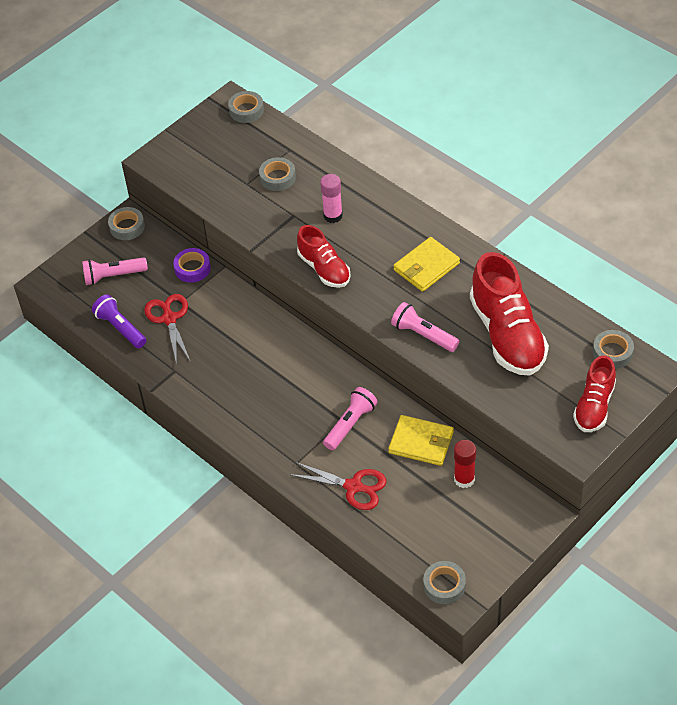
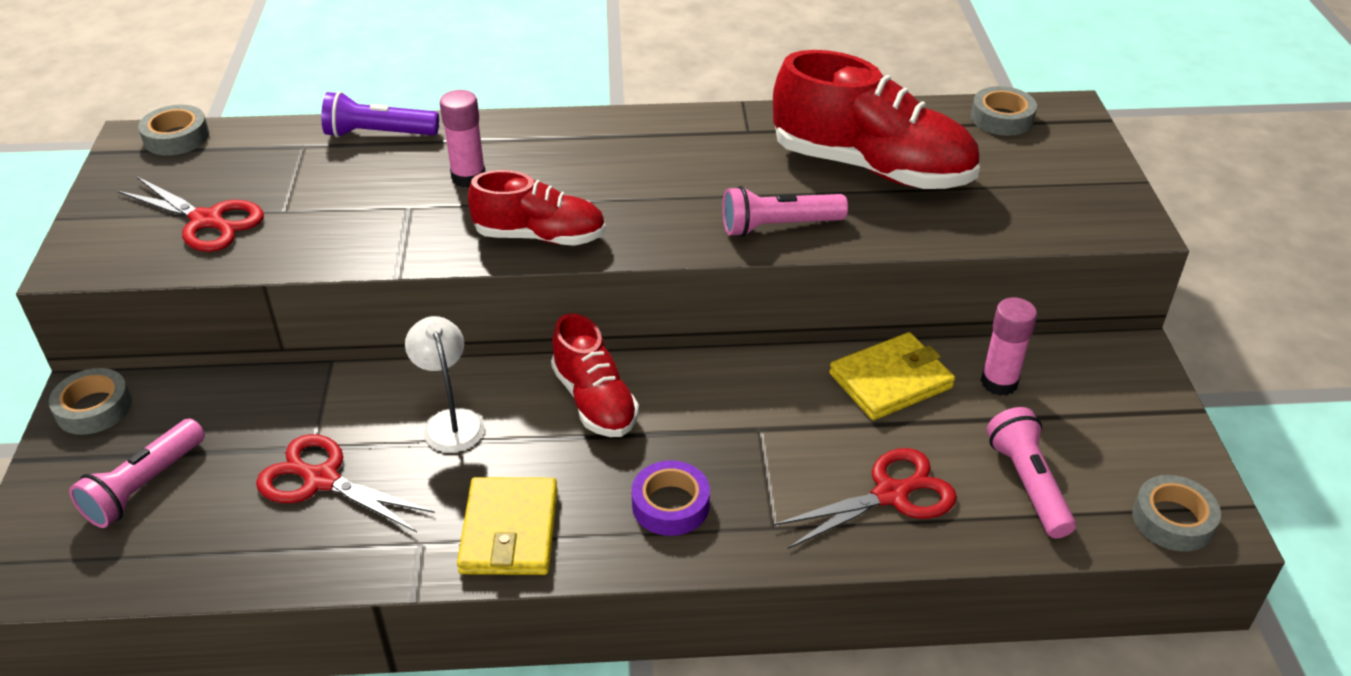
camera: 50 degrees left, 10 degrees down
purple flashlight [92,294,146,349] -> purple flashlight moved to [321,91,439,138]
purple tape [173,248,211,283] -> purple tape moved to [631,460,710,536]
grey tape [259,157,296,191] -> none
pink flashlight [323,387,378,450] -> pink flashlight moved to [987,407,1076,538]
yellow wallet [393,237,460,292] -> yellow wallet moved to [457,477,558,575]
red glue stick [454,440,476,488] -> pink glue stick [981,298,1037,396]
red shoe [573,356,616,432] -> red shoe moved to [551,313,639,437]
none -> red scissors [117,176,264,252]
none -> white lamp [405,316,485,452]

